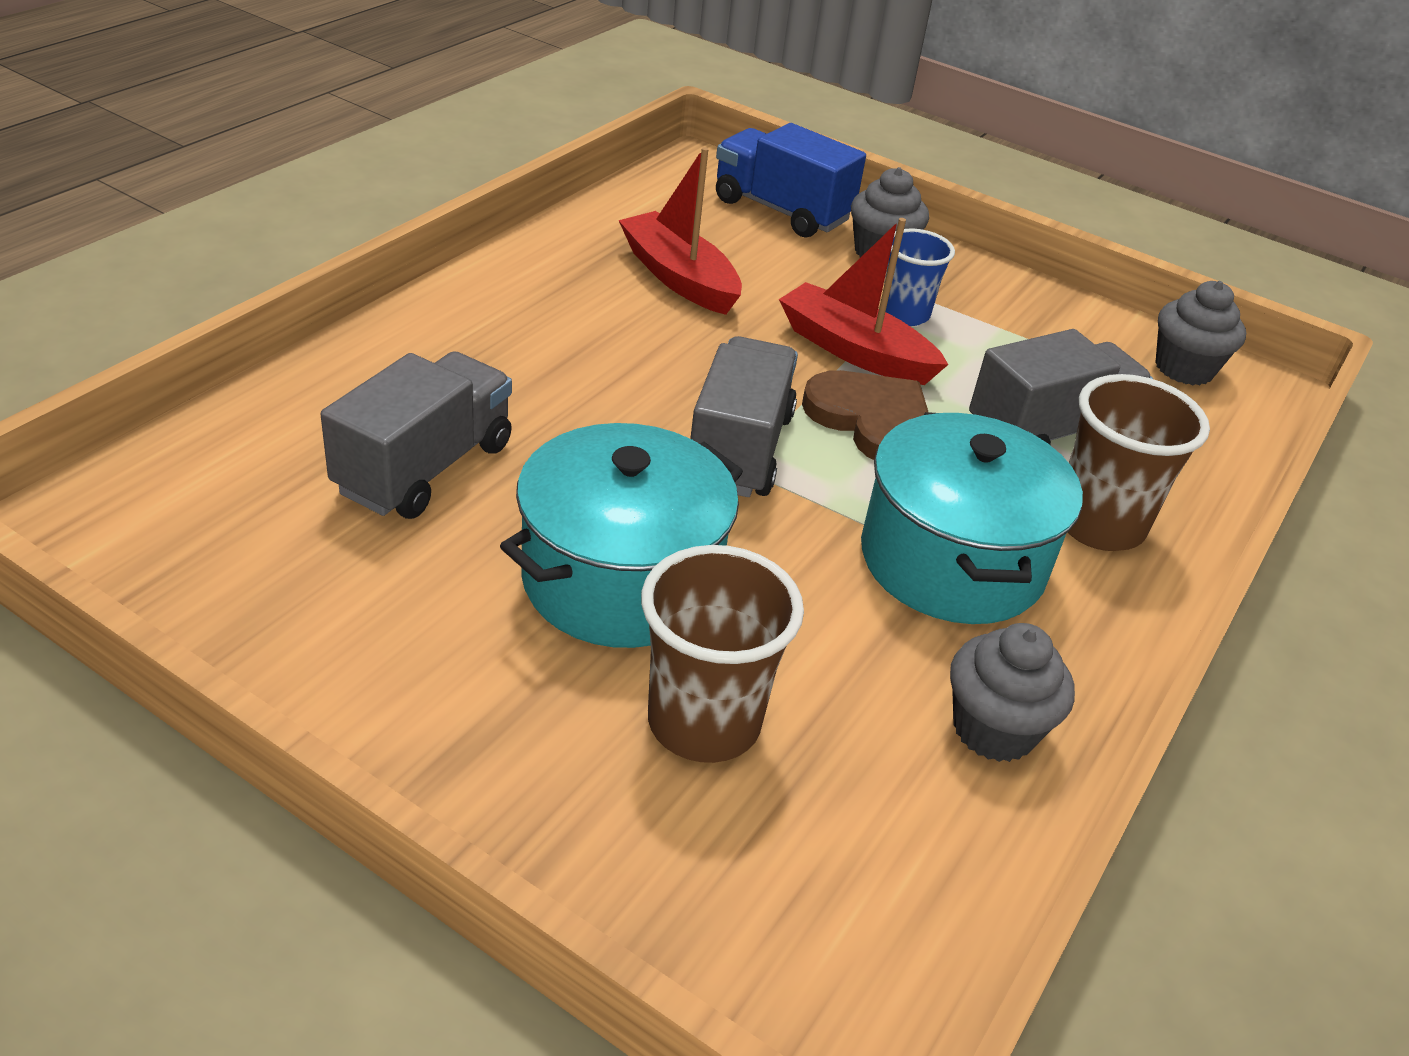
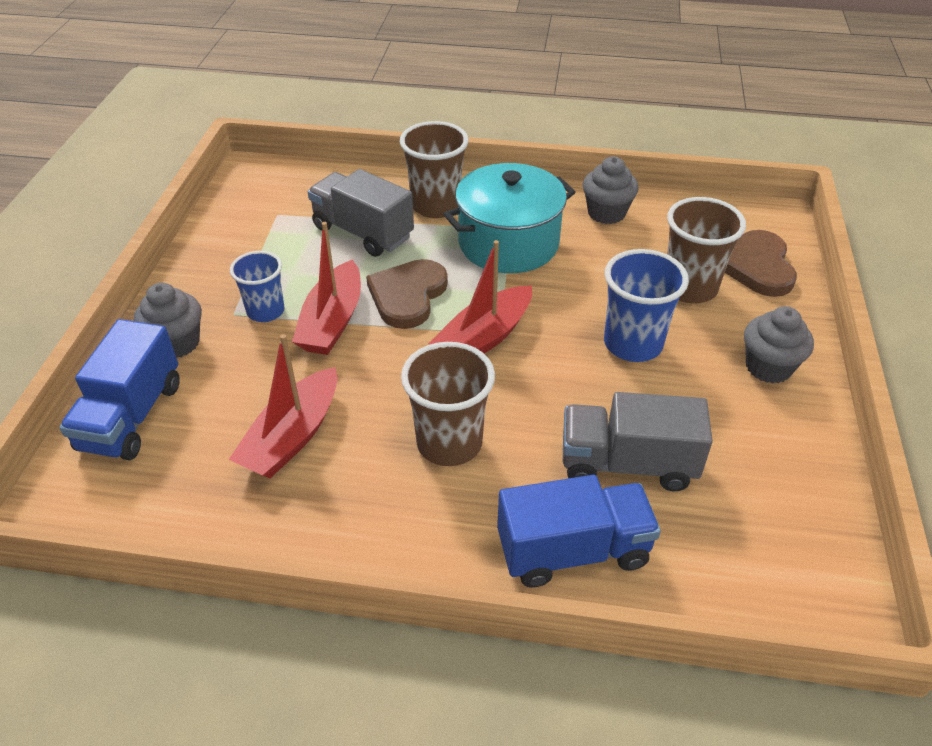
camera: 110 degrees left, 5 degrees up
turquoise pot [500,423,743,648] -> blue cup [604,249,689,362]
grey truck [690,336,798,497] -> red boat [428,240,532,353]
grey cupcake [1155,281,1246,385] -> grey cupcake moved to [744,306,814,383]
none -> brown cup [401,342,495,466]
none -> blue truck [497,475,661,588]
none -> brown heart [725,230,797,297]

